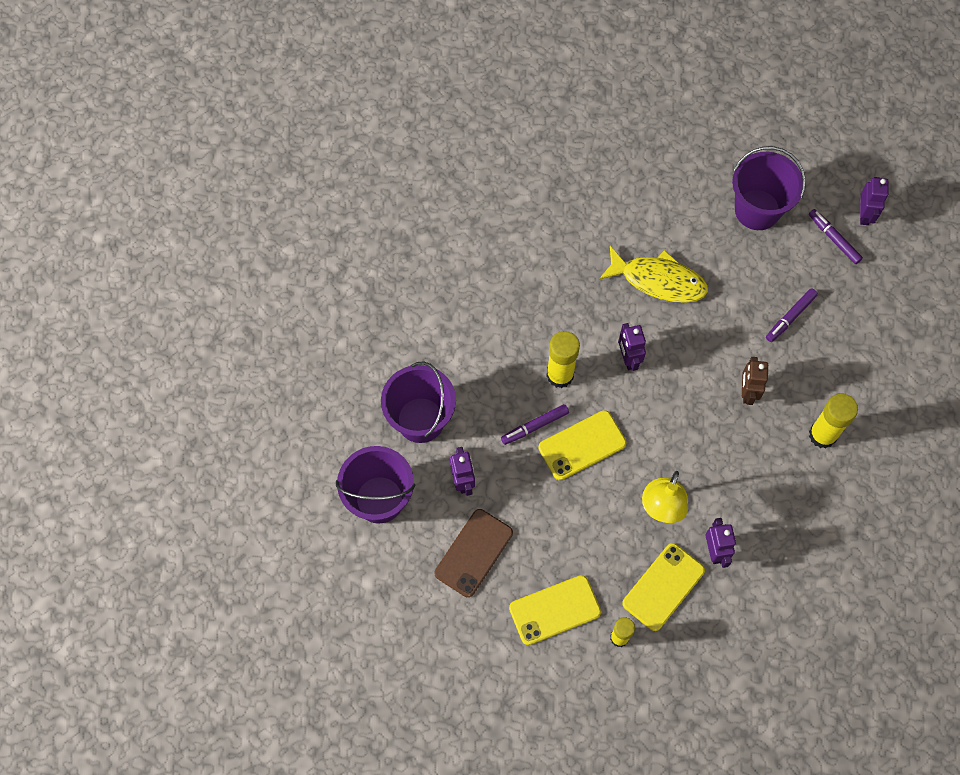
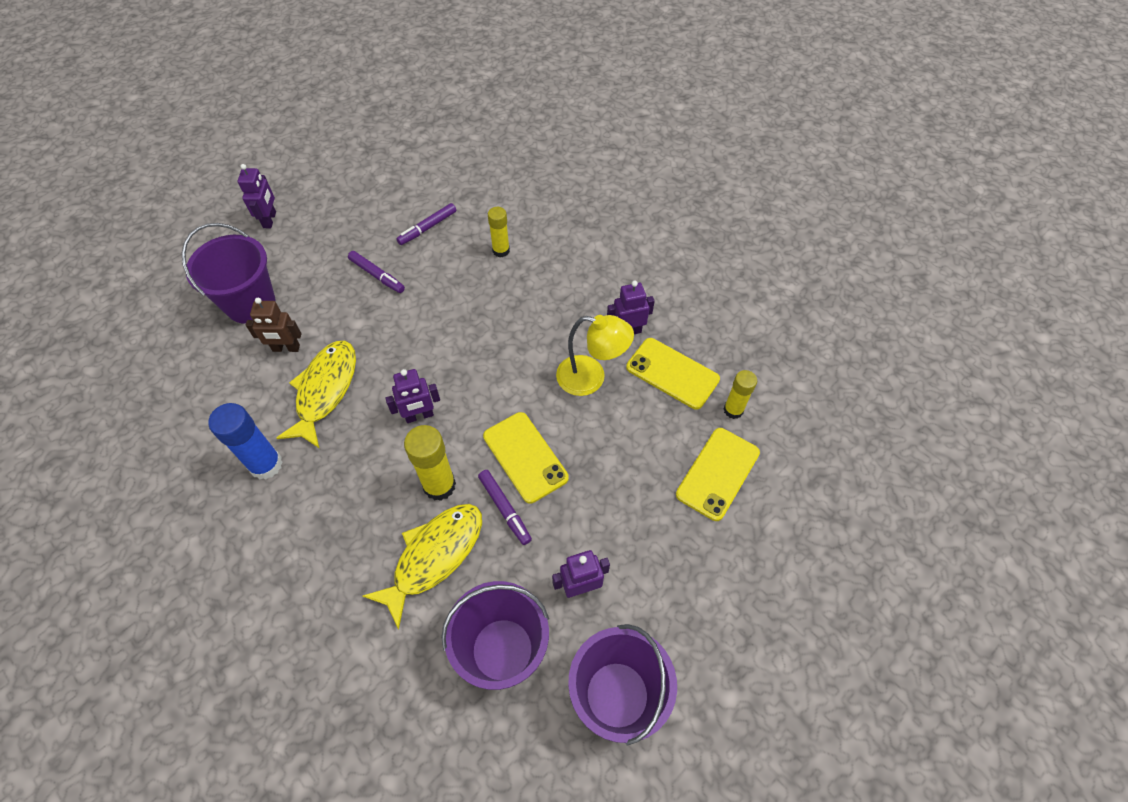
camera: 95 degrees left, 10 degrees down
brown phone [435,509,513,597] -> none
yellow phone [509,575,601,645] -> yellow phone turned 60 degrees clockwise [676,428,760,521]
brown robot [742,357,768,405] -> brown robot moved to [246,298,301,352]
purple marker [809,209,863,264] -> purple marker moved to [396,203,456,245]
yellow glue stick [809,394,858,448] -> yellow glue stick [488,207,510,257], size x0.64
purple robot [860,177,889,225] -> purple robot turned 90 degrees clockwise [237,164,276,228]
none -> blue glue stick [208,403,283,479]
none -> yellow fish [363,504,482,630]

